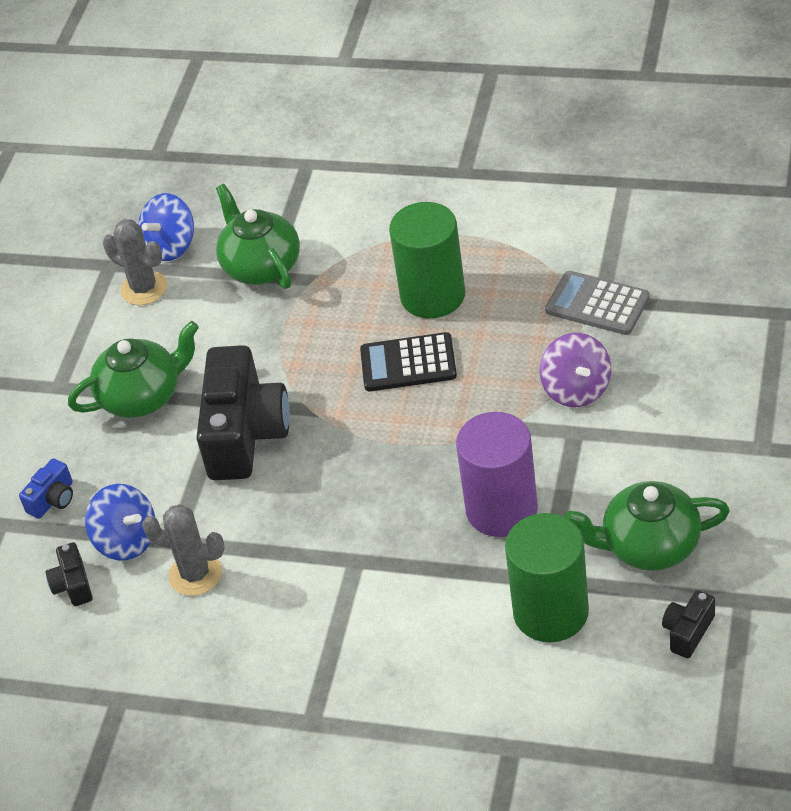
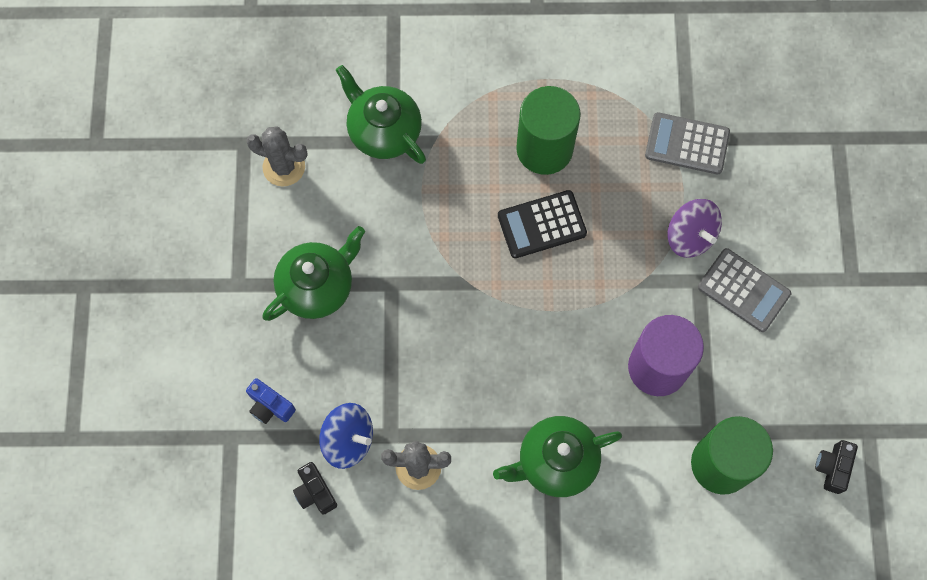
camera: 20 degrees left, 25 degrees up
blue camera [19,458,73,519] -> blue camera turned 105 degrees clockwise [246,378,296,424]
blue spinning top [138,193,194,261] -> none
black camera [196,345,290,480] -> none
green teapot [565,481,730,571] -> green teapot moved to [493,416,622,497]
none -> grey calculator [698,248,791,332]

